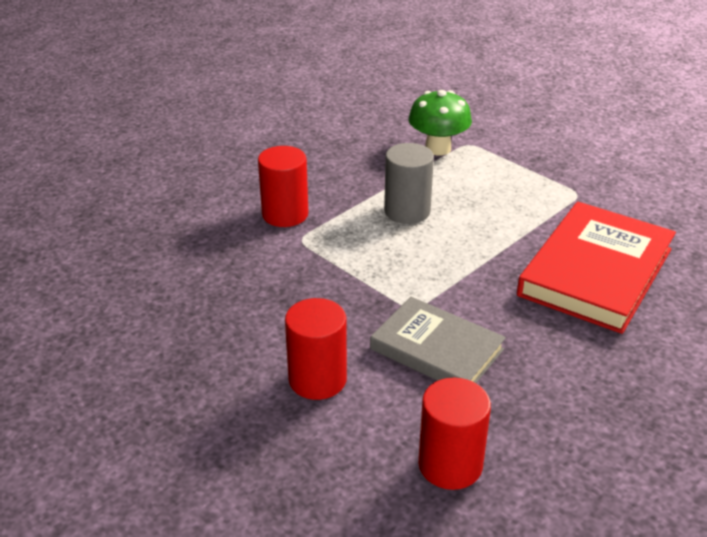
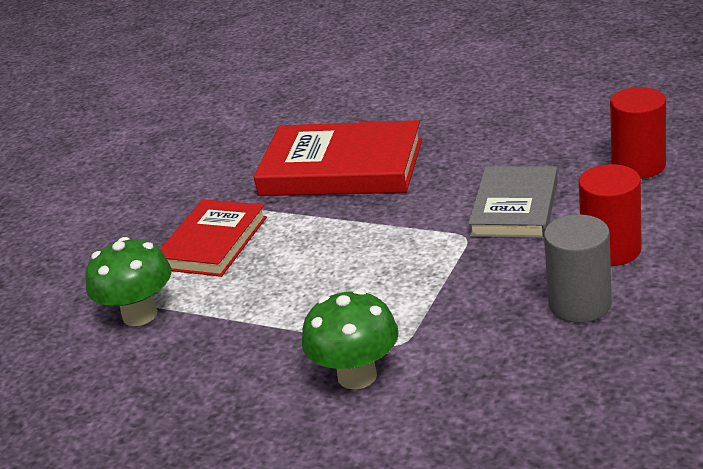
camera: 105 degrees left, 5 degrees down
red cylinder [258,146,308,227] -> green mushroom [302,289,399,390]
grey cylinder [384,143,434,224] -> grey cylinder moved to [544,214,612,323]
none -> red book [160,199,267,277]

